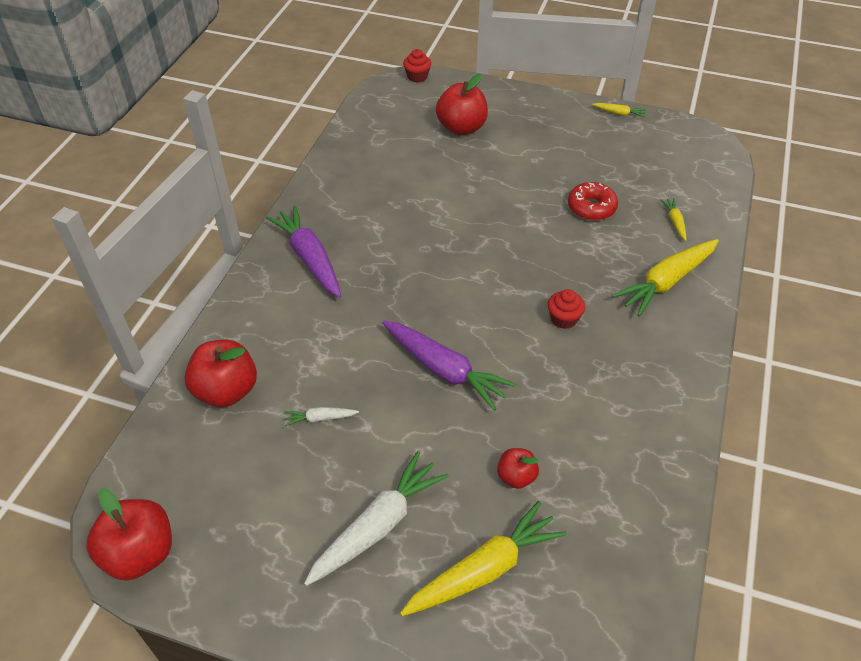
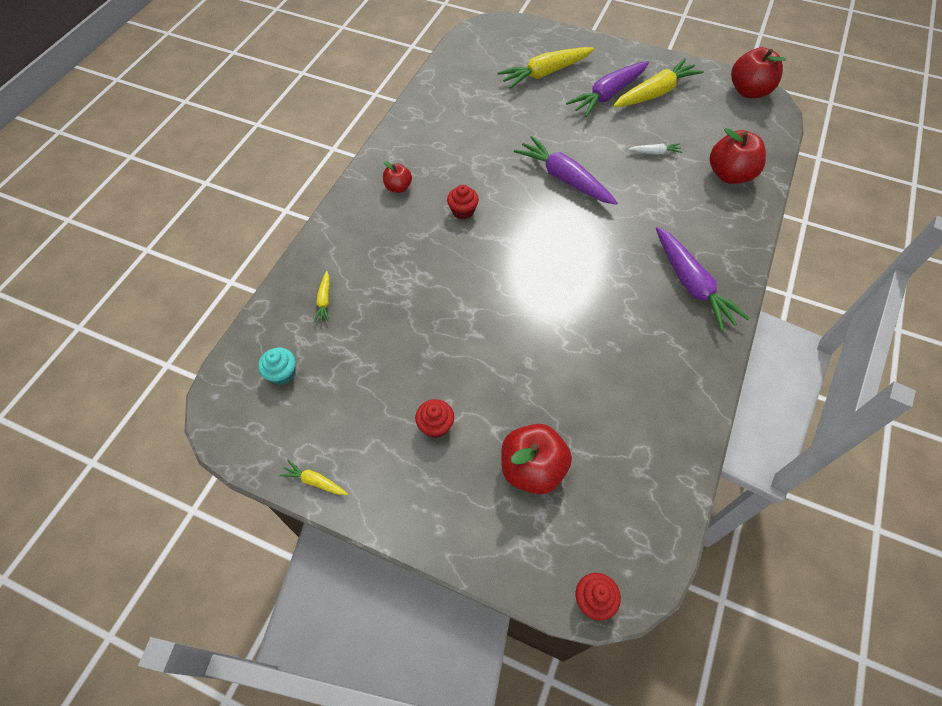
camera: 175 degrees left, 10 degrees up
white carrot [304,451,449,586] -> purple carrot [566,61,649,117]
red apple [497,448,539,489] -> red apple moved to [383,161,412,193]
red donut [568,182,618,221] -> none
yellow carrot [612,239,719,317] -> yellow carrot moved to [613,58,704,107]
none -> turquoise cupcake [258,348,296,385]
none -> red cupcake [415,399,454,438]

